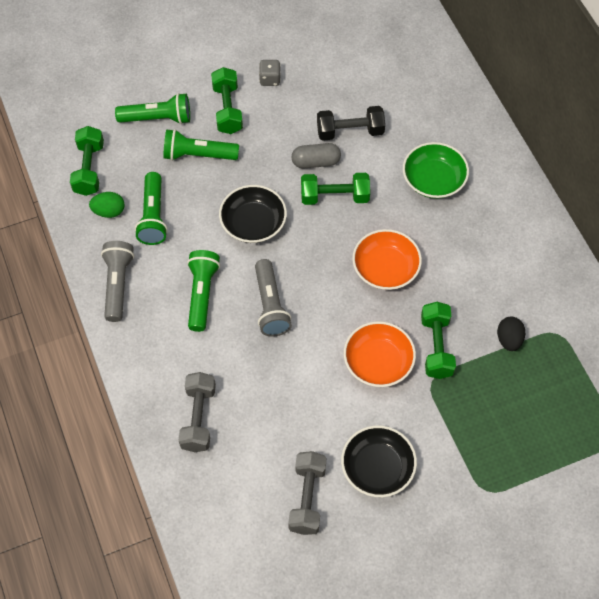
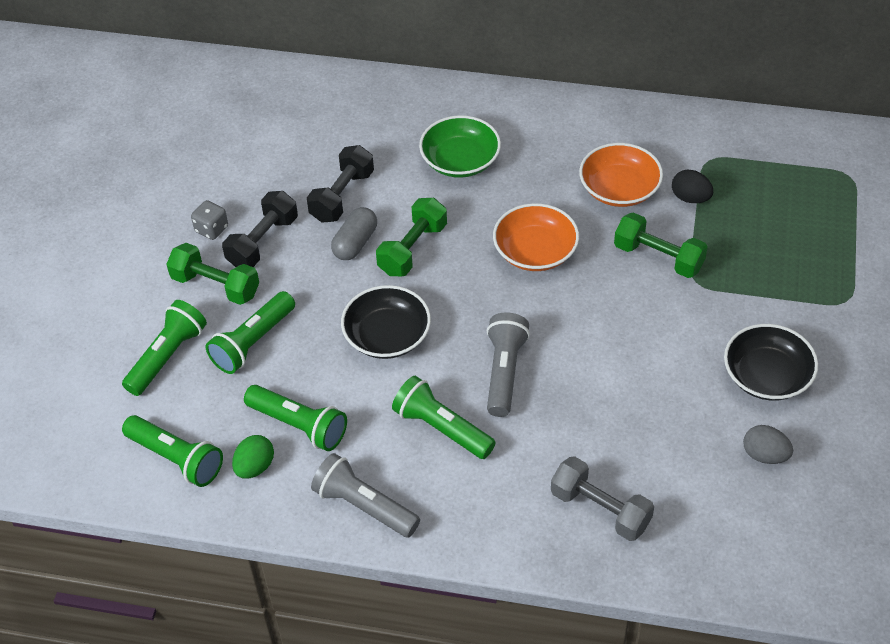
camera: 55 degrees left, 10 degrees down
green dumbbell [70,126,104,196] -> green flashlight [122,415,223,487]
grey flashlight [255,259,292,337] -> grey flashlight turned 105 degrees counterclockwise [487,312,530,417]
grey dumbbell [288,451,326,535] -> grey egg [743,425,793,464]
orange bowl [344,321,416,387] -> orange bowl moved to [579,143,663,207]
none -> black dumbbell [222,191,298,267]

